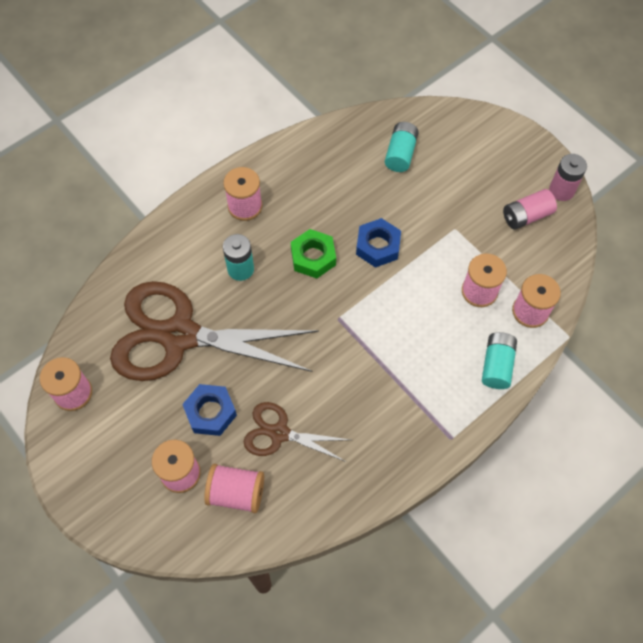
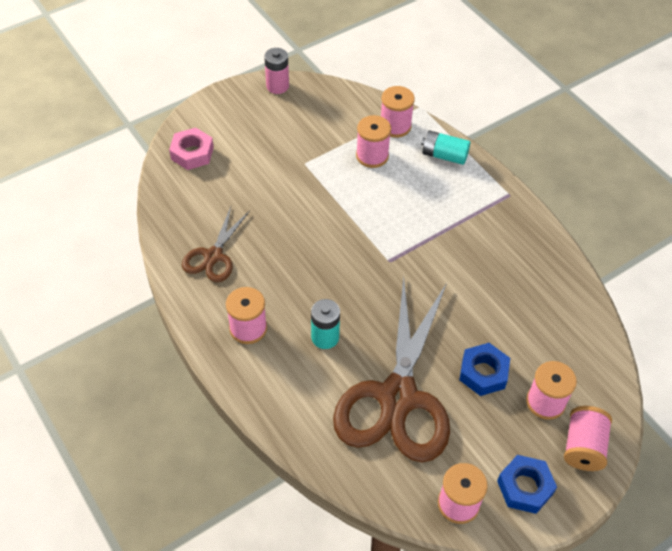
camera: 85 degrees left, 10 degrees down
pink spool [204,464,264,513] -> pink spool moved to [564,406,612,471]
brown scissors [243,402,350,462] -> brown scissors moved to [182,207,249,282]
green nut [291,229,336,279] -> none
blue nut [356,218,401,268] -> blue nut moved to [497,455,557,514]
turquoise battery [385,122,419,172] -> none
pink battery [503,189,557,230] -> none
none -> pink nut [169,128,214,170]

